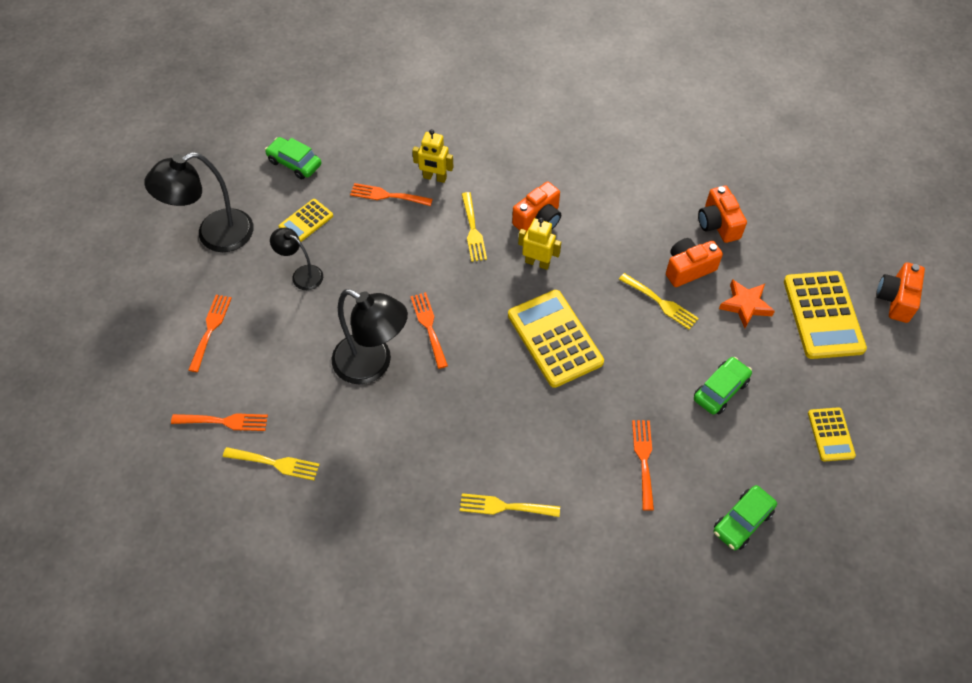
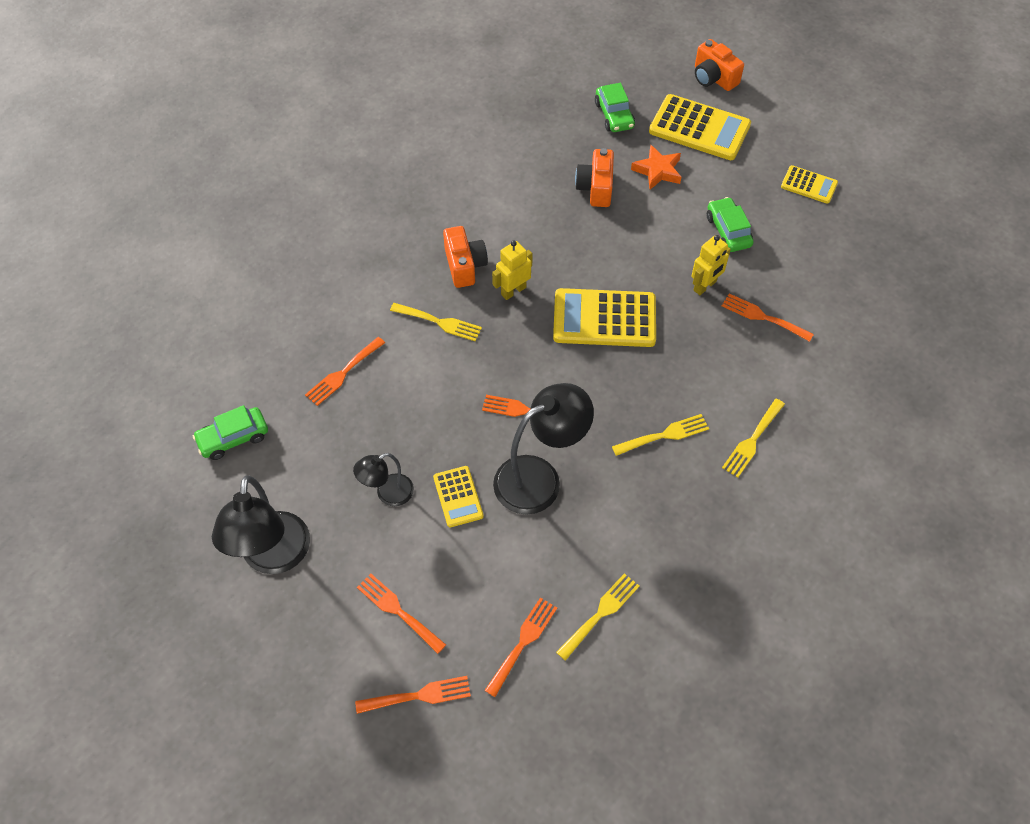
camera: 60 degrees left, 0 degrees up
yellow calculator [279,199,333,242] -> yellow calculator moved to [433,466,484,527]
yellow robot [412,129,454,183] -> yellow robot moved to [691,235,731,295]
yellow fork [619,273,699,330] -> yellow fork moved to [612,414,709,456]
orange camera [698,186,747,243] -> none
green car [714,485,777,550] -> green car moved to [595,83,635,132]
none -> orange fork [355,676,471,714]

